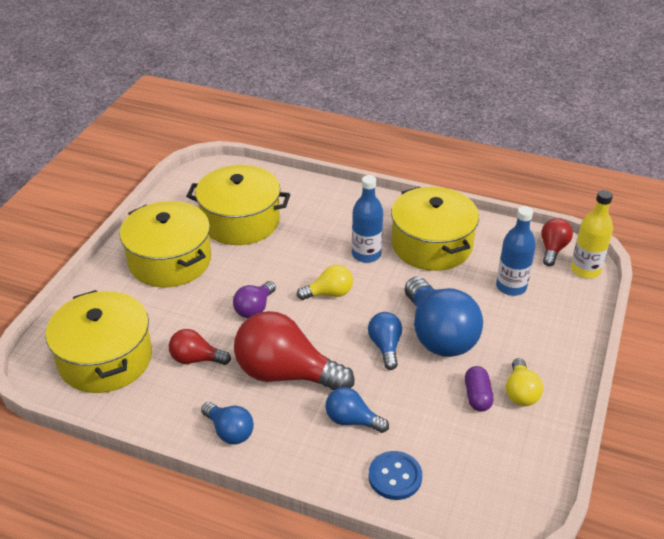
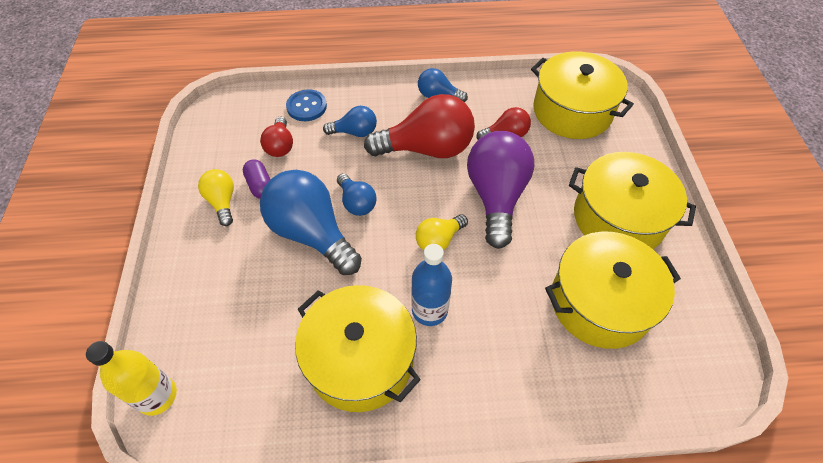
camera: 155 degrees right, 15 degrees up
purple light bulb [233,281,276,318] -> purple light bulb [467,131,534,249], size x1.95
blue bottle [496,206,536,296] -> none
red light bulb [541,218,573,266] -> red light bulb moved to [260,117,293,157]

